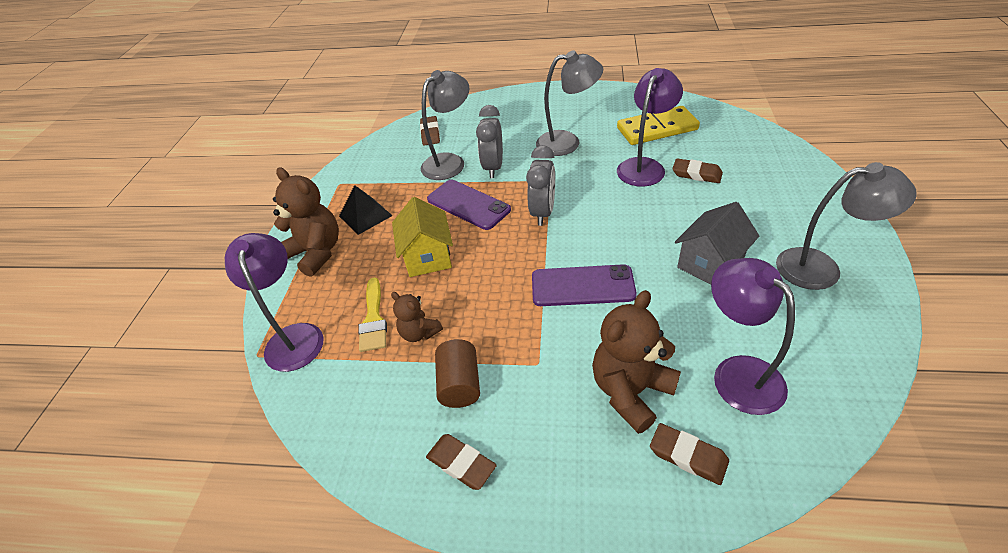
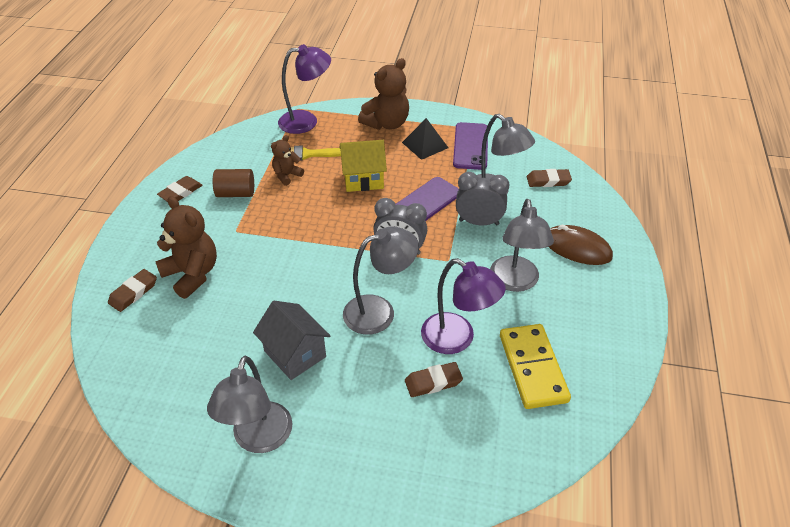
camera: 90 degrees right, 0 degrees up
purple phone [532,264,637,306] -> purple phone moved to [453,122,488,170]
brown eraser [672,158,723,183] -> brown eraser turned 45 degrees clockwise [405,362,463,397]
purple lamp [711,258,795,415] -> none
none -> grey lamp [343,226,419,335]
none -> brown mouse [549,225,613,265]

